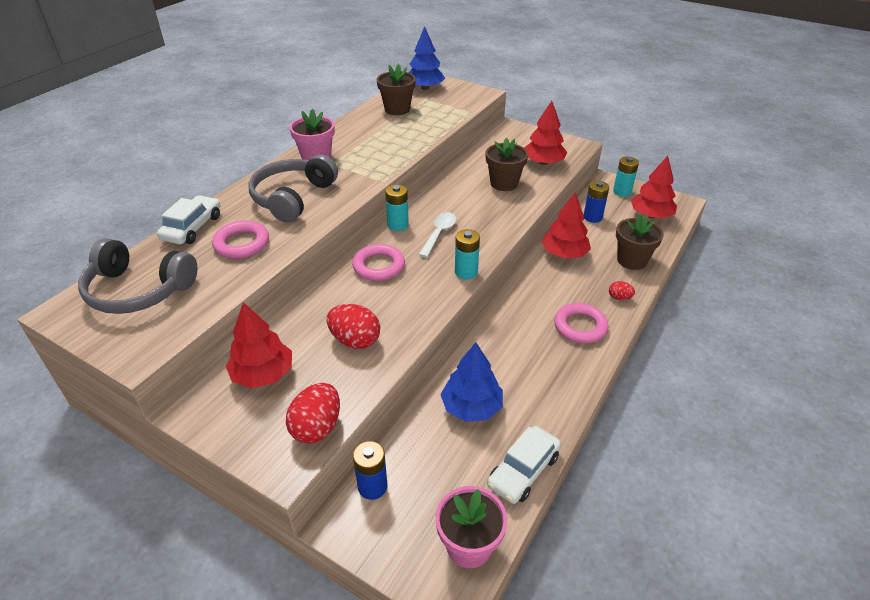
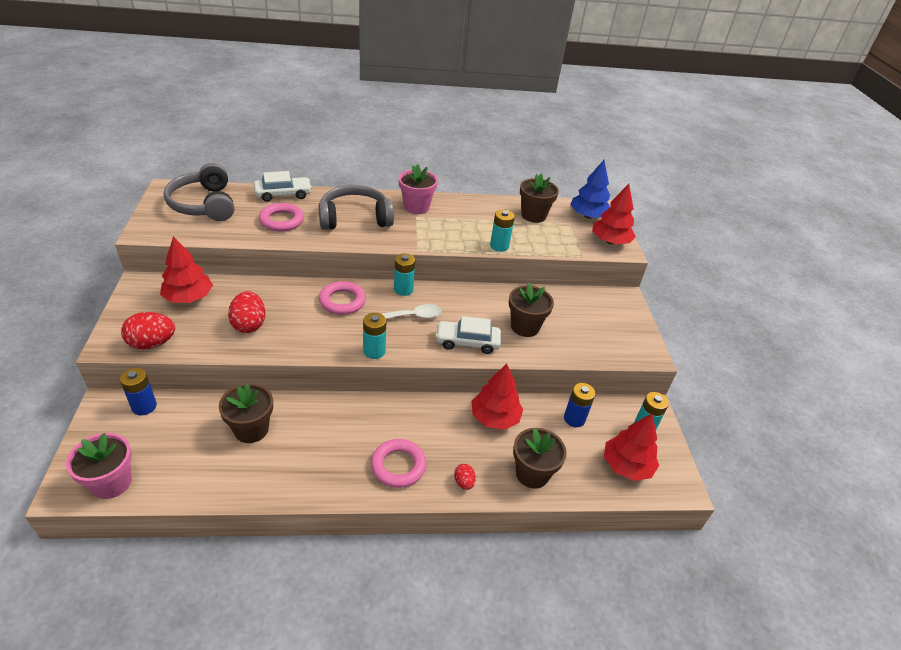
camera: 50 degrees right, 0 degrees up
blue tree [440,342,503,422] -> brown flower pot [219,383,273,443]
white car [487,426,561,504] -> white car moved to [435,316,501,354]
red tree [524,101,567,165] -> red tree moved to [592,184,636,244]
none -> turquoise battery [490,209,515,252]

